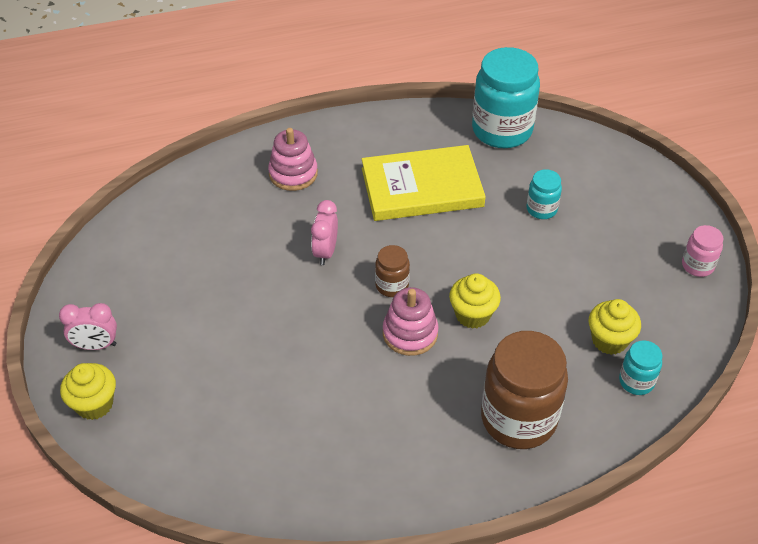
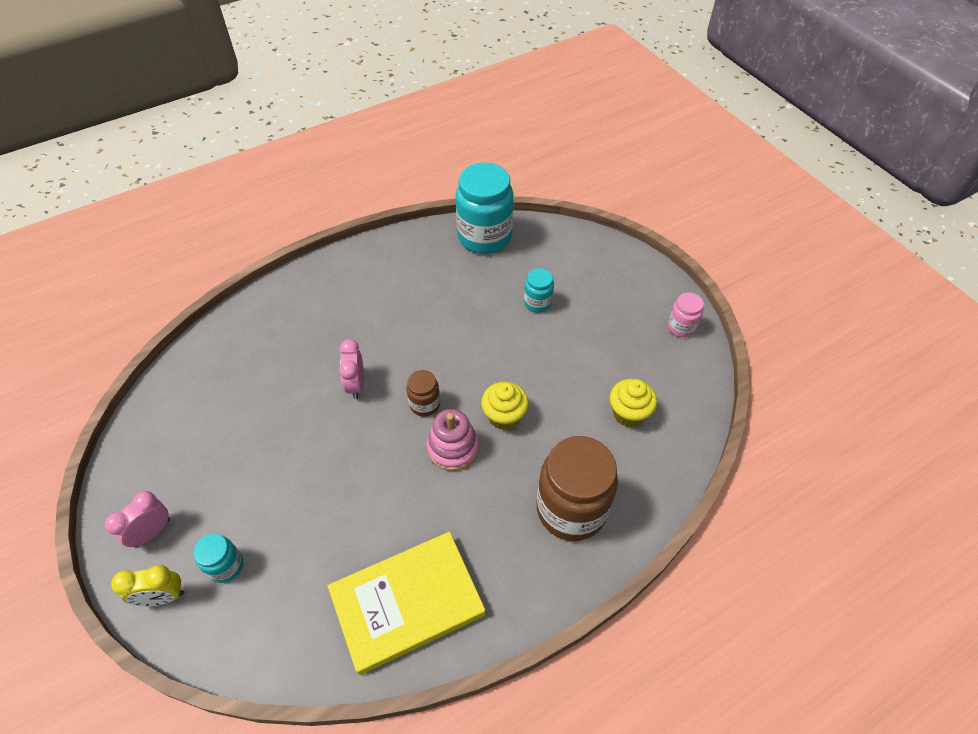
camera: 15 degrees left, 5 degrees up
pink clock [59,303,117,350] -> pink clock turned 150 degrees clockwise [104,491,170,547]
yellow cupcake [60,363,116,420] -> yellow clock [111,565,184,606]
pink stacking toy [268,128,318,191] -> none
yellow book [362,145,486,221] -> yellow book moved to [328,532,485,675]
turquoise jar [619,340,662,395] -> turquoise jar moved to [193,533,243,583]

